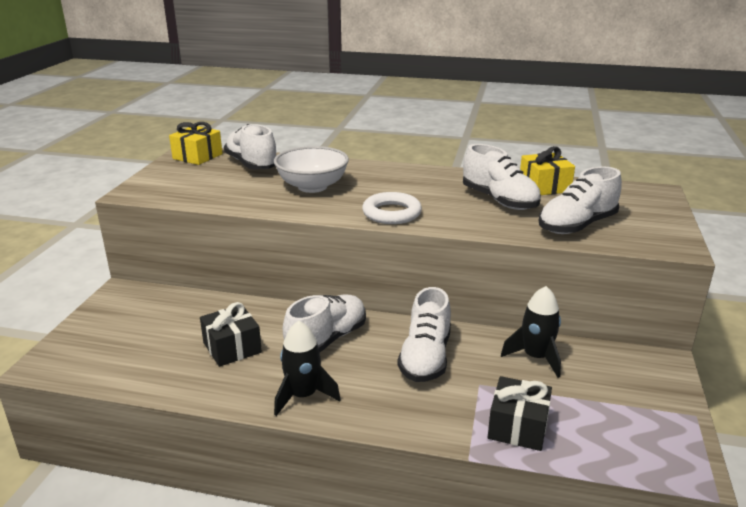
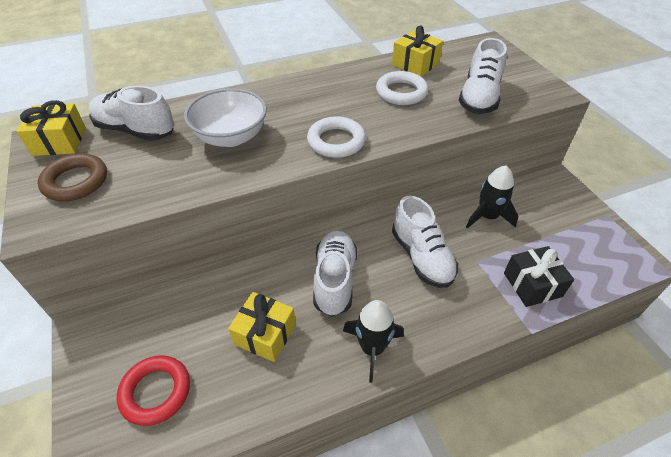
camera: 35 degrees left, 20 degrees up
black gift [200,302,262,367] -> yellow gift [228,292,296,362]
white shoe [463,144,541,210] -> white ring [376,71,428,105]
none -> brown ring [38,154,107,201]
none -> red ring [117,355,190,426]

